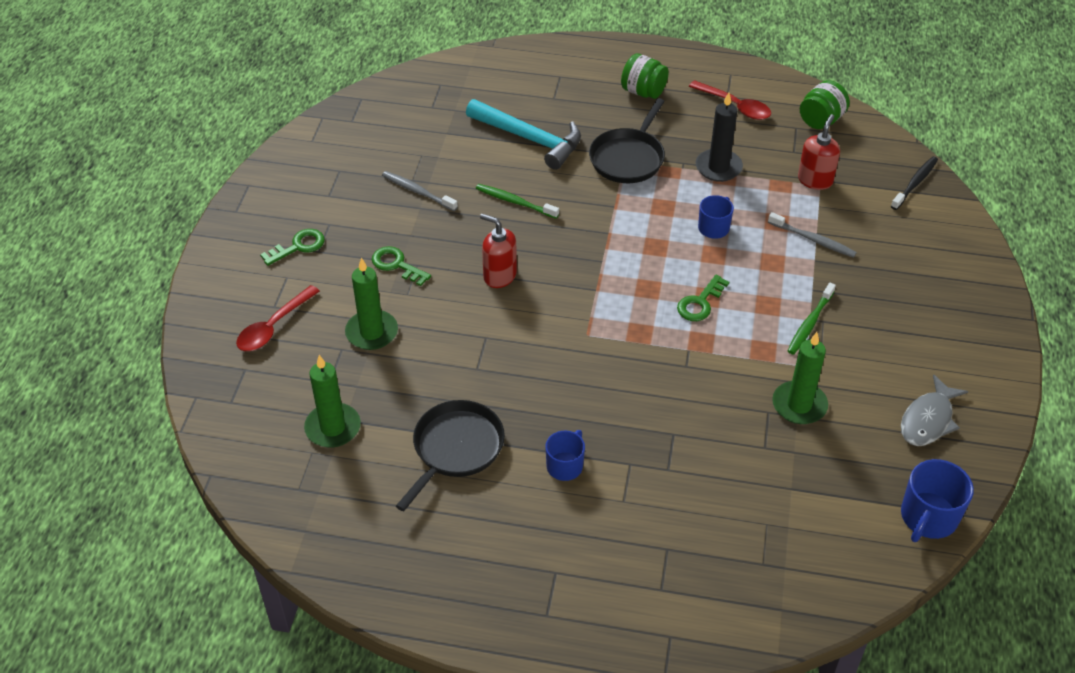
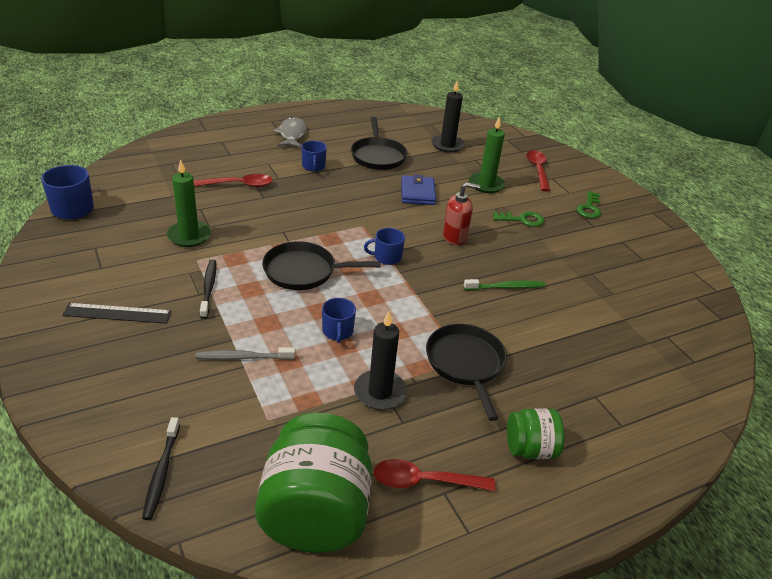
camera: 140 degrees right, 10 degrees down
green candle [304,355,361,447] -> black candle [431,81,465,153]
grey toothbrush [382,171,458,211] -> none
turquoise hammer [466,99,581,170] -> none
green key [677,275,729,321] -> black pan [262,241,381,290]
green toothbrush [787,283,836,355] -> black toothbrush [200,259,216,319]
red soap dispenser [798,114,840,190] -> none
green jar [800,80,850,129] -> green jar [255,413,372,553], size x1.91
grey fish [901,374,968,446] -> grey fish moved to [273,117,306,147]
none -> black ruler [62,303,172,324]
none -> red spoon [193,174,273,187]
none -> blue mug [364,228,405,265]
none -> blue wallet [401,174,436,205]

